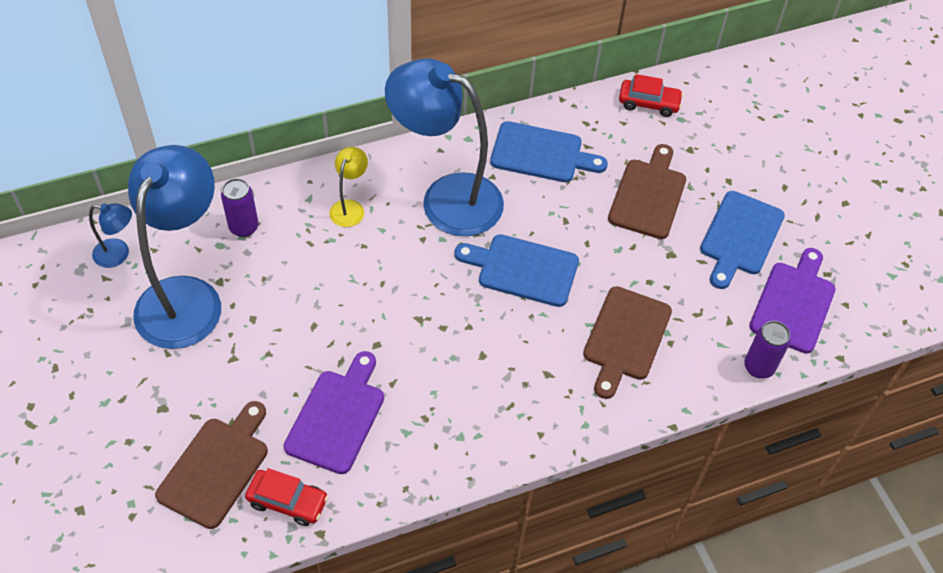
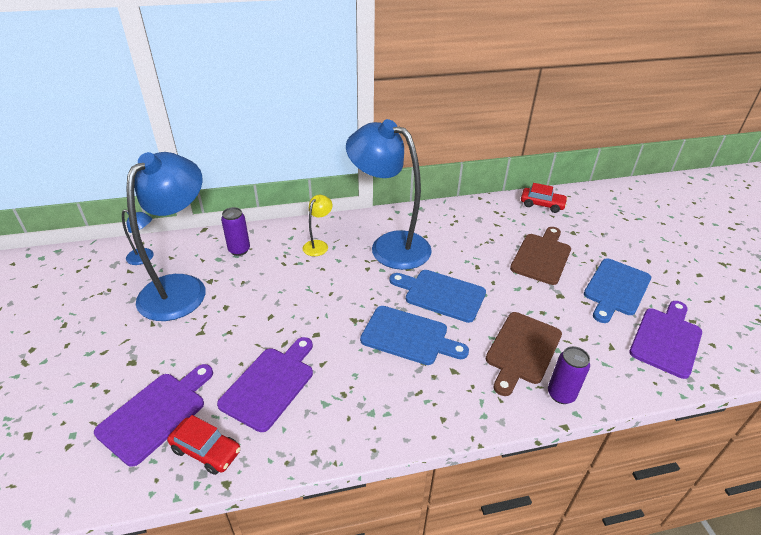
camera: 10 degrees right, 15 degrees down
brown cutting board [155,401,268,529] -> purple cutting board [94,364,213,467]
blue cutting board [490,121,608,182] -> blue cutting board moved to [360,306,469,365]
purple can [744,321,790,378] -> purple can moved to [548,346,590,404]

